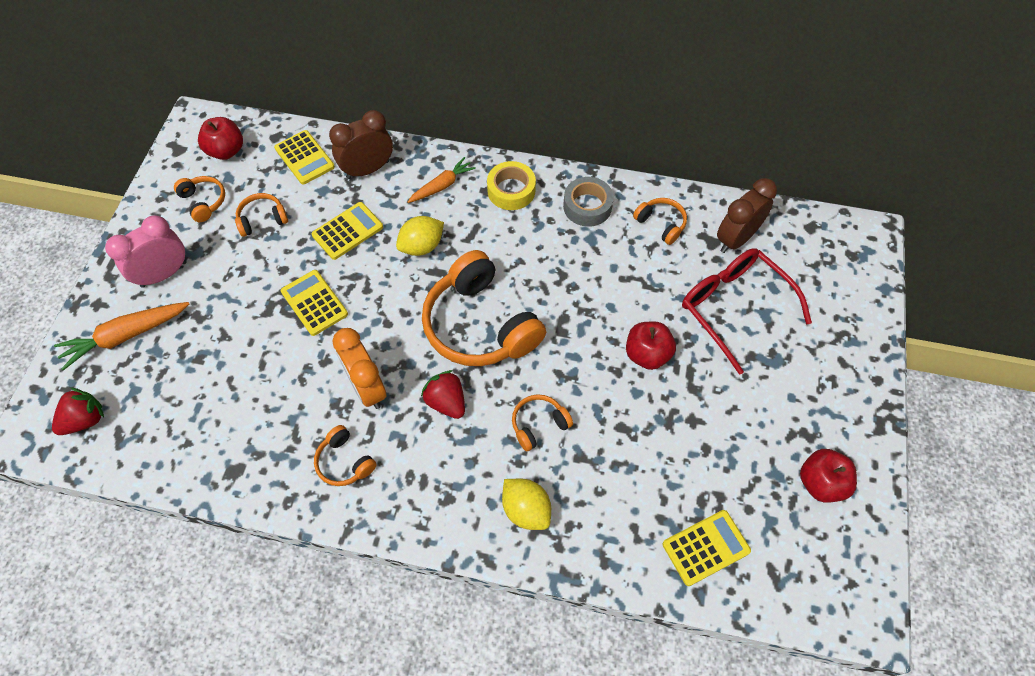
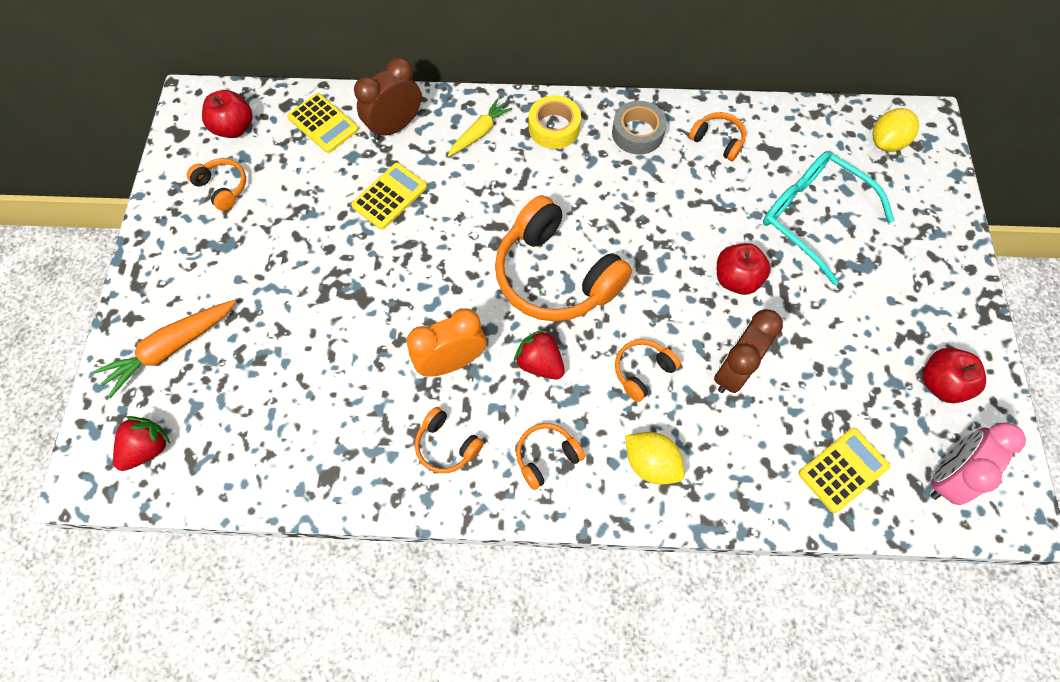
camera: 10 degrees left, 5 degrees up
pink clock [105,215,186,288] -> pink clock moved to [930,422,1026,505]
orange headphones [235,193,288,237] -> orange headphones moved to [516,423,585,490]
yellow calculator [281,270,348,336] -> none
orange clock [333,328,387,409] -> orange clock turned 105 degrees clockwise [406,309,486,377]
yellow lemon [396,216,444,256] -> yellow lemon moved to [872,108,919,152]
orange carrot [408,157,476,203] -> yellow carrot [448,98,512,156]
red glasses [682,248,812,375] -> turquoise glasses [763,151,894,285]
brown clock [717,178,777,253] -> brown clock moved to [714,309,783,393]

